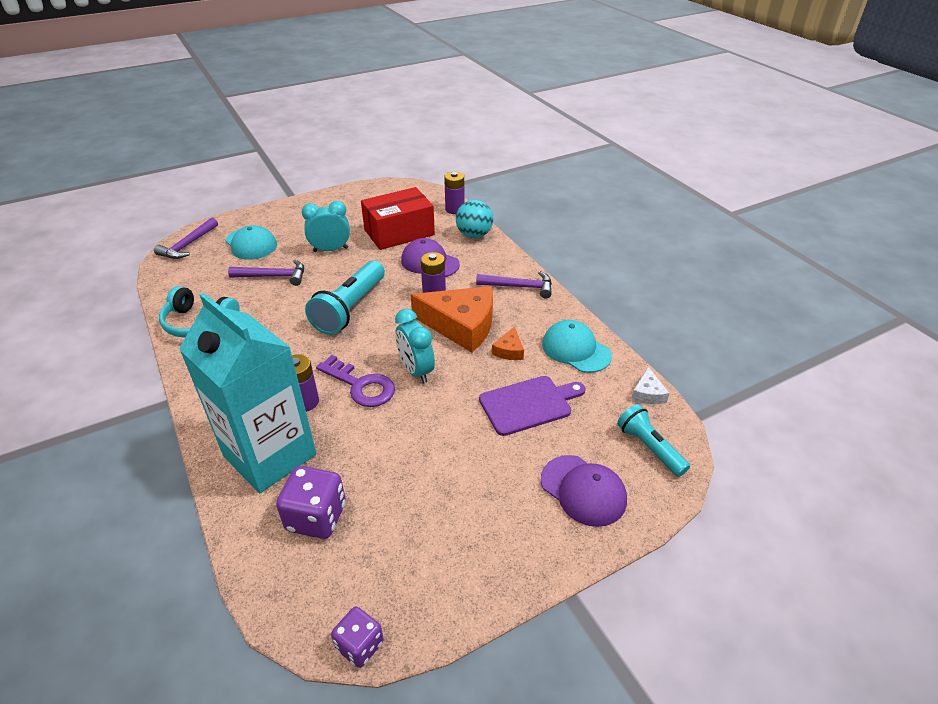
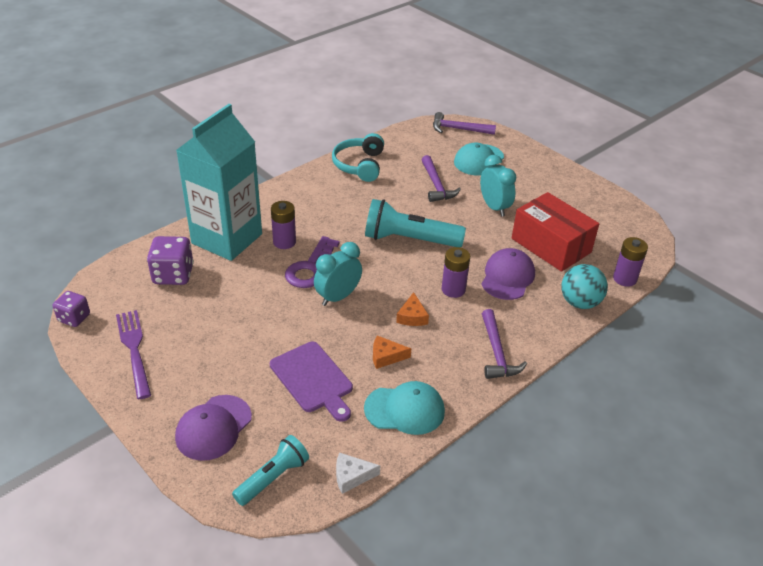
camera: 75 degrees right, 0 degrees up
orange cheese [411,286,493,353] -> orange cheese [396,292,429,326], size x0.43
turquoise cap [542,320,612,373] -> turquoise cap turned 60 degrees clockwise [364,381,445,435]
none -> purple fork [116,310,151,399]

